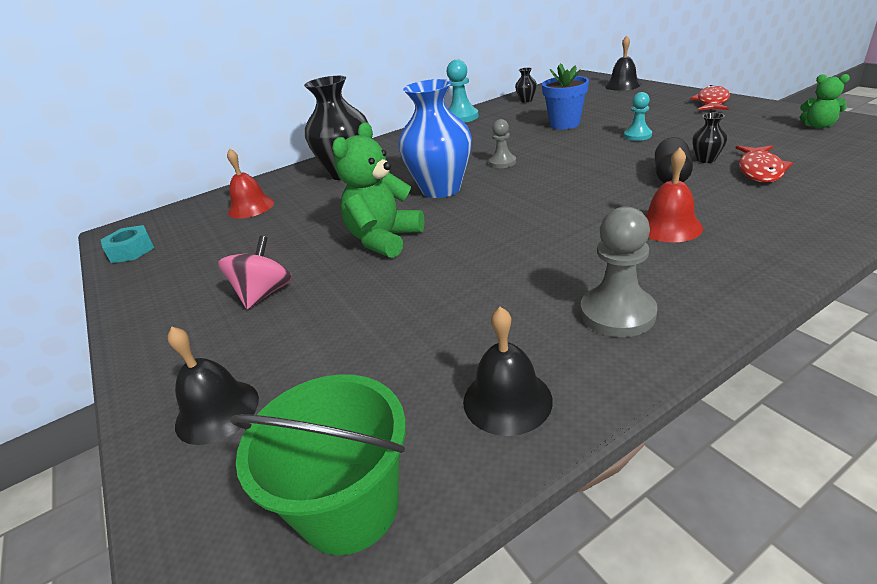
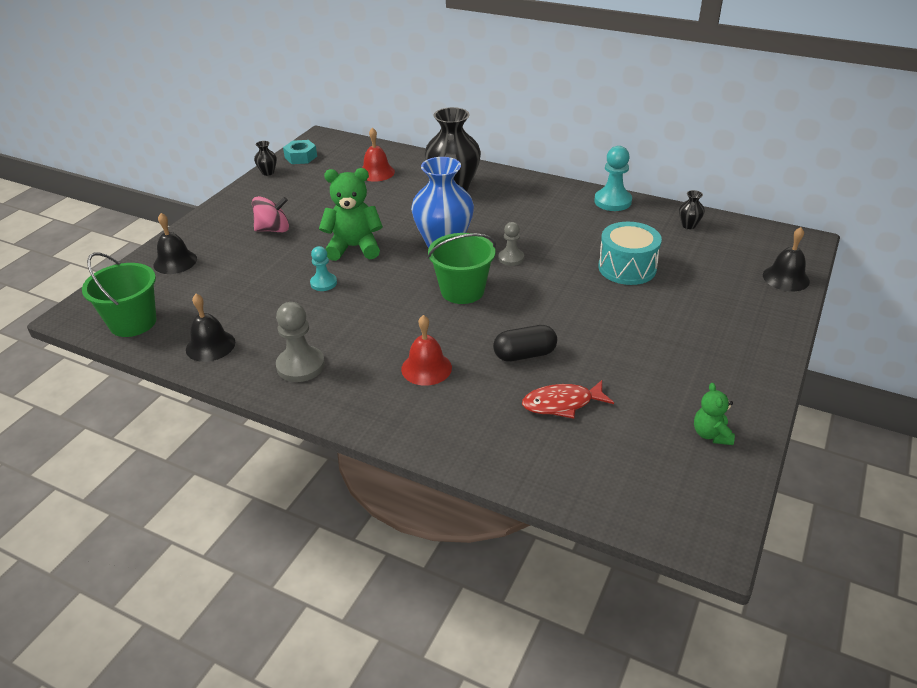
camera: 55 degrees right, 5 degrees up
blue flower pot [542,63,589,129] -> turquoise drum [598,222,662,285]
turquoise pawn [624,92,652,141] -> turquoise pawn moved to [310,246,337,291]
red fish [690,85,730,110] -> none
black vase [692,113,727,163] -> black vase moved to [254,141,277,176]
none -> green bucket [427,233,496,304]

